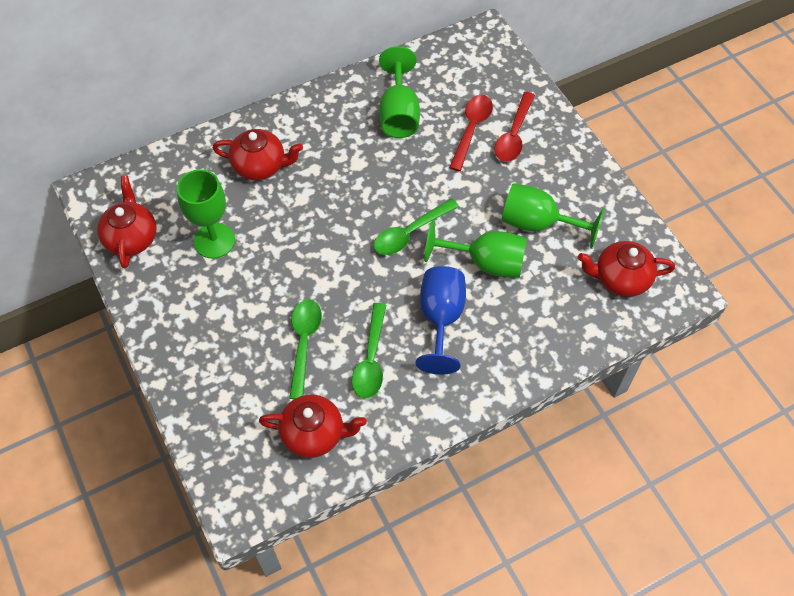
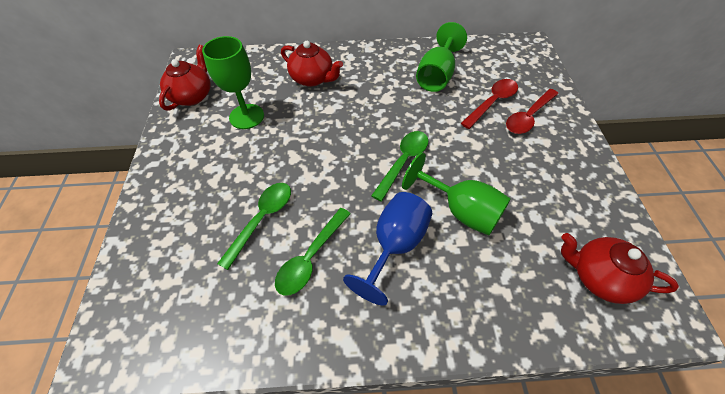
camera: 25 degrees right, 5 degrees down
red teapot [259,395,367,458] -> none
green spoon [374,199,459,255] -> green spoon turned 135 degrees clockwise [371,131,428,201]
green goblet [501,183,605,249] -> none

